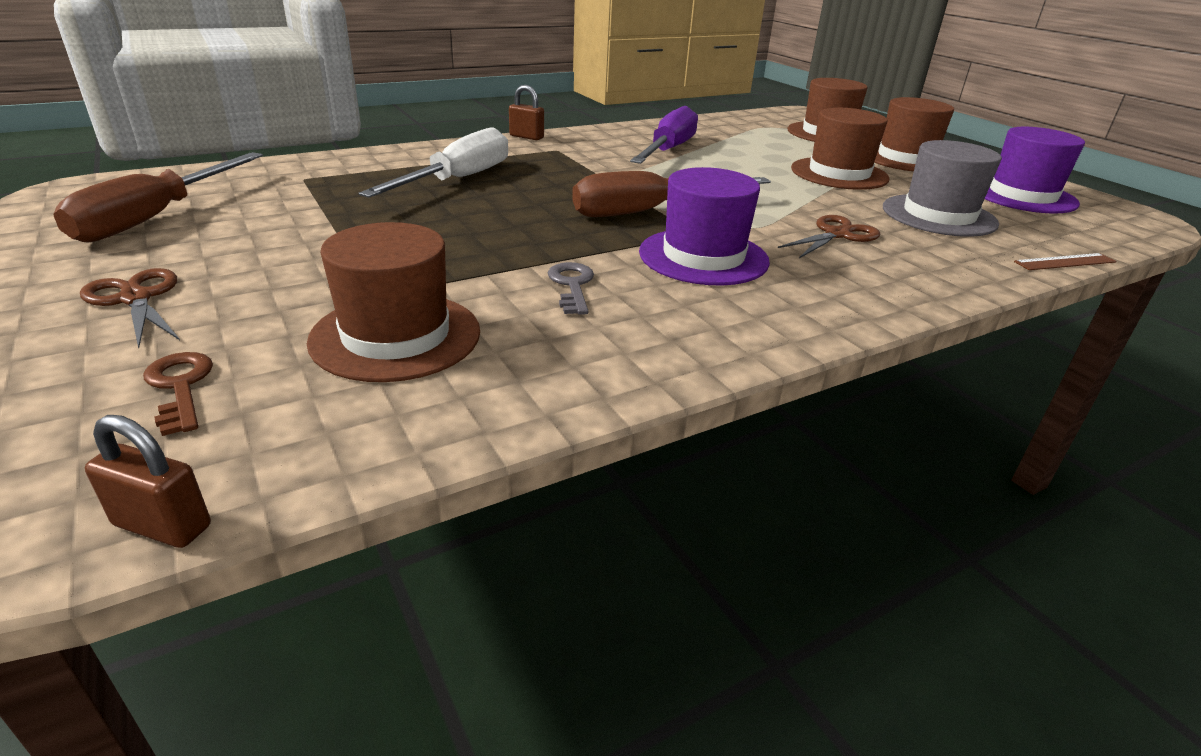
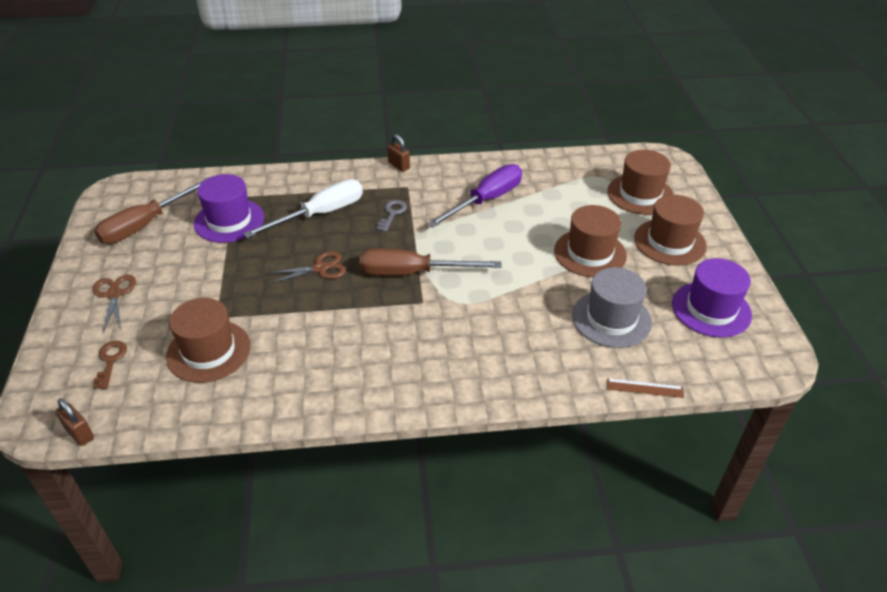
camera: 25 degrees right, 10 degrees up
grey key [548,262,594,315] -> grey key moved to [377,200,407,232]
purple hat [639,167,770,285] -> purple hat moved to [194,174,264,243]
brown scissors [778,215,880,258] -> brown scissors moved to [268,251,346,284]

